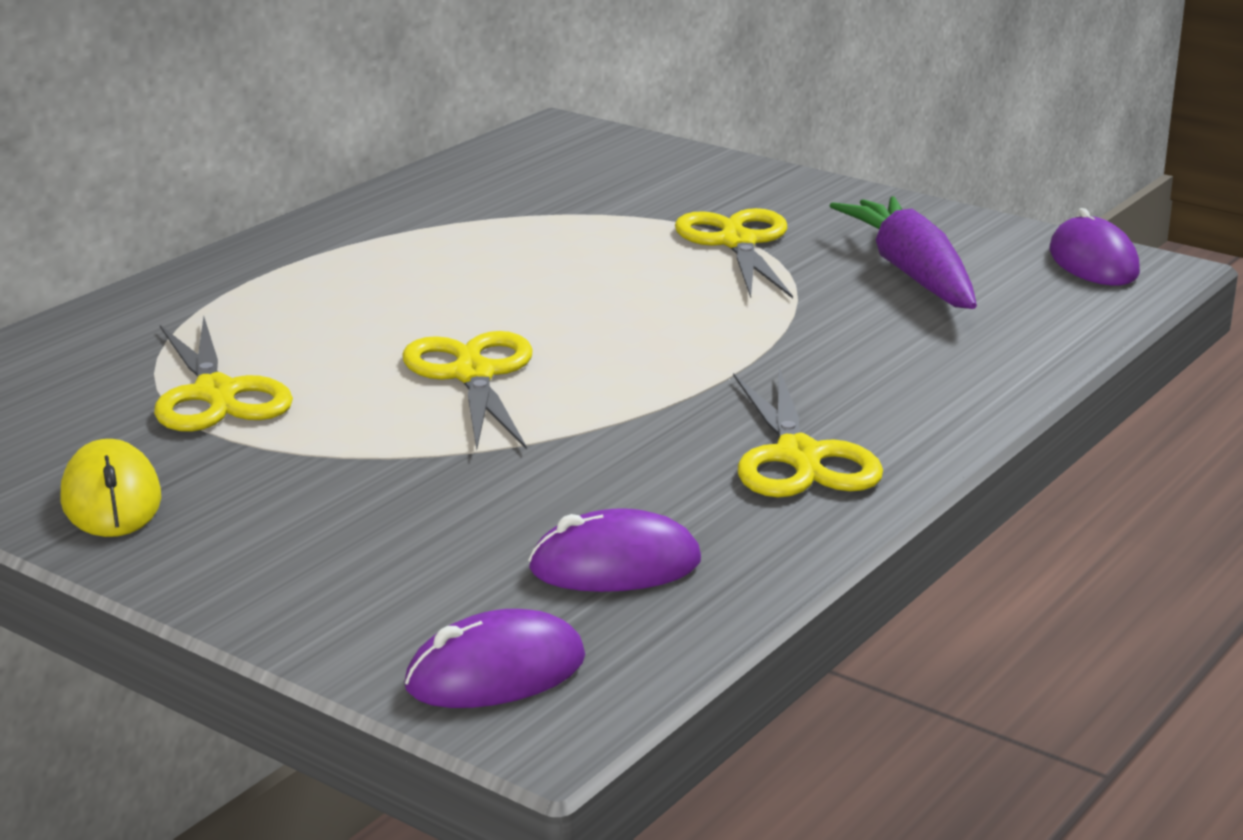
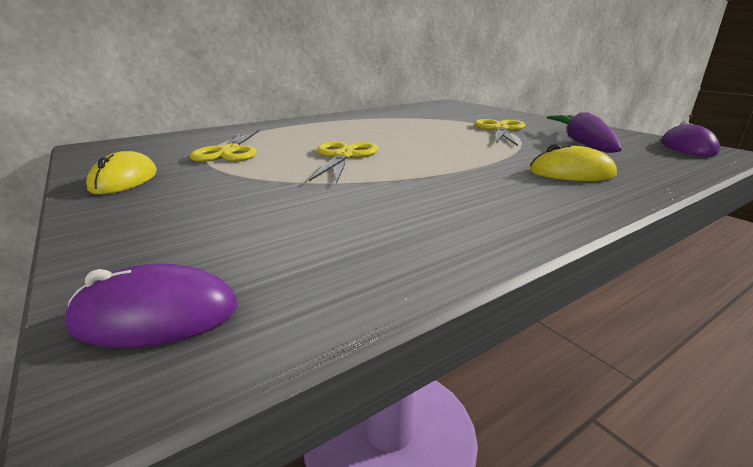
camera: 20 degrees right, 0 degrees up
purple mouse [528,508,701,592] -> none
yellow scissors [733,367,883,497] -> none
none -> yellow mouse [530,144,617,181]

